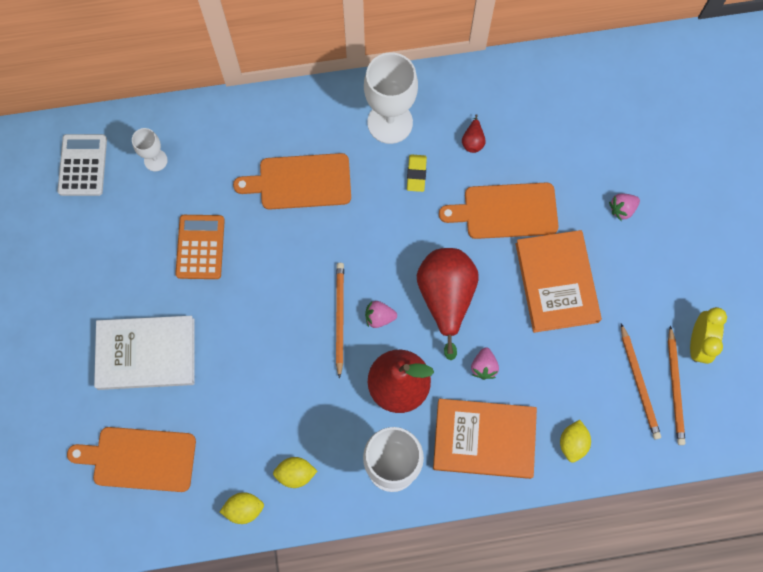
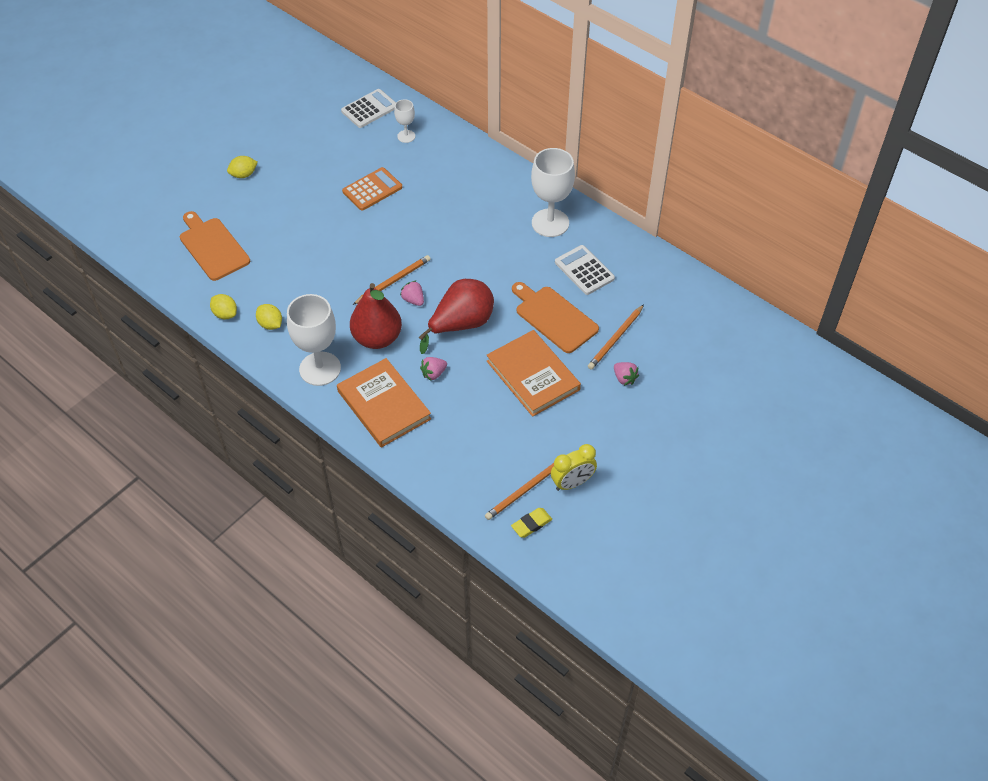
camera: 50 degrees right, 20 degrees down
white book [94,316,195,390] -> none
orange cutting board [233,153,351,210] -> none
yellow eraser [407,154,427,192] -> yellow eraser moved to [511,508,552,538]
red pear [462,114,486,153] -> white calculator [555,245,615,295]
orange book [515,230,602,333] -> orange book turned 75 degrees counterclockwise [487,330,581,417]
yellow lemon [560,420,591,463] -> yellow lemon moved to [227,156,258,178]
pink strawberry [609,194,640,221] -> pink strawberry turned 150 degrees counterclockwise [614,362,639,386]
orange pencil [621,323,661,439] -> orange pencil moved to [588,304,644,369]

